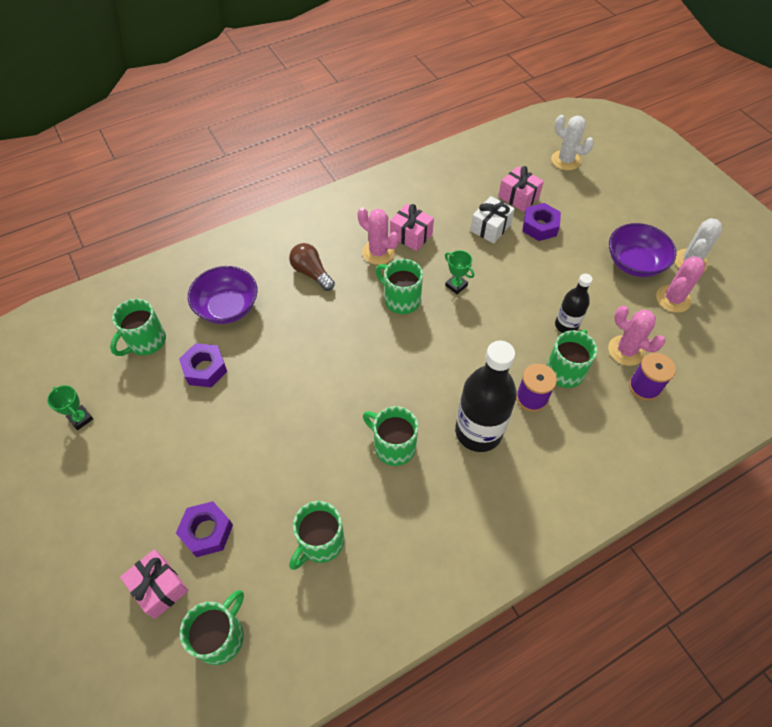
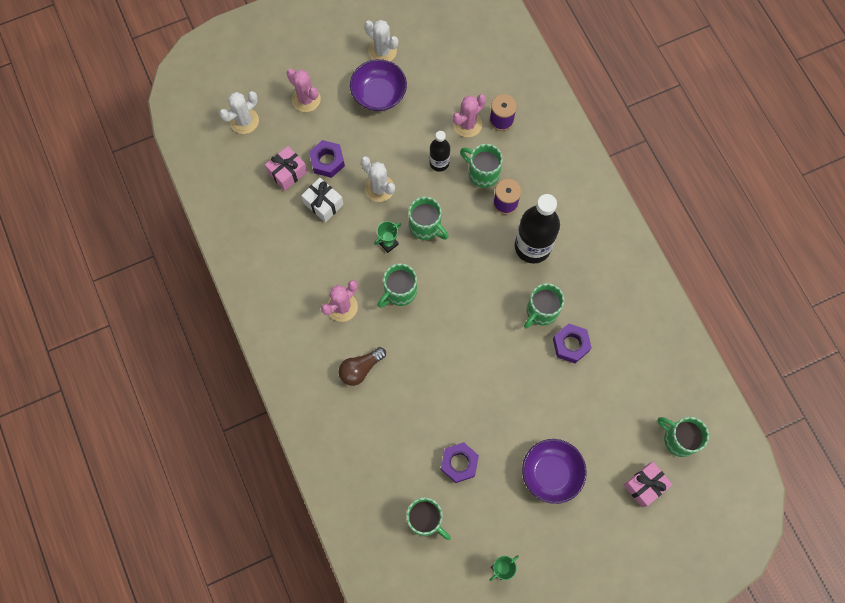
camera: 85 degrees left, 15 degrees up
purple nut [176,501,233,557] -> purple nut moved to [553,324,592,363]
purple bowl [188,266,258,324] -> purple bowl moved to [522,439,587,504]
green mug [289,501,344,570] -> green mug moved to [409,197,449,240]
pink gift [390,204,434,251] -> none
pink cactus [656,256,705,313] -> pink cactus moved to [287,69,321,112]
none -> white cactus [361,156,395,202]

